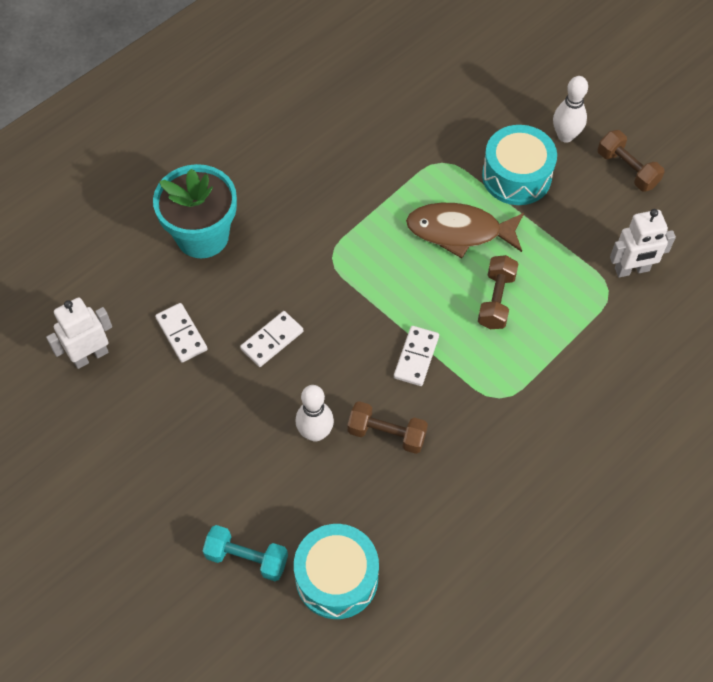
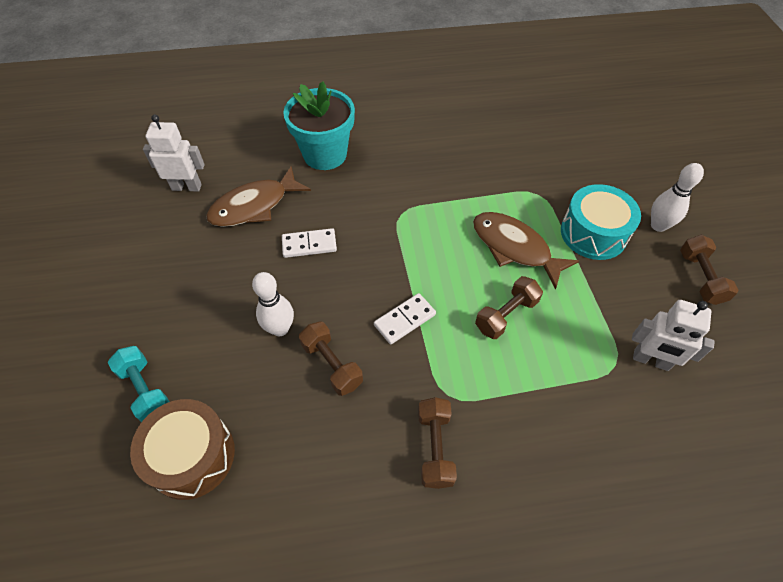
camera: 35 degrees right, 5 degrees down
white domino [155,303,207,362] -> brown fish [206,166,311,227]
turquoise drum [294,524,379,619] -> brown drum [130,399,235,500]
none -> brown dumbbell [418,397,457,489]

